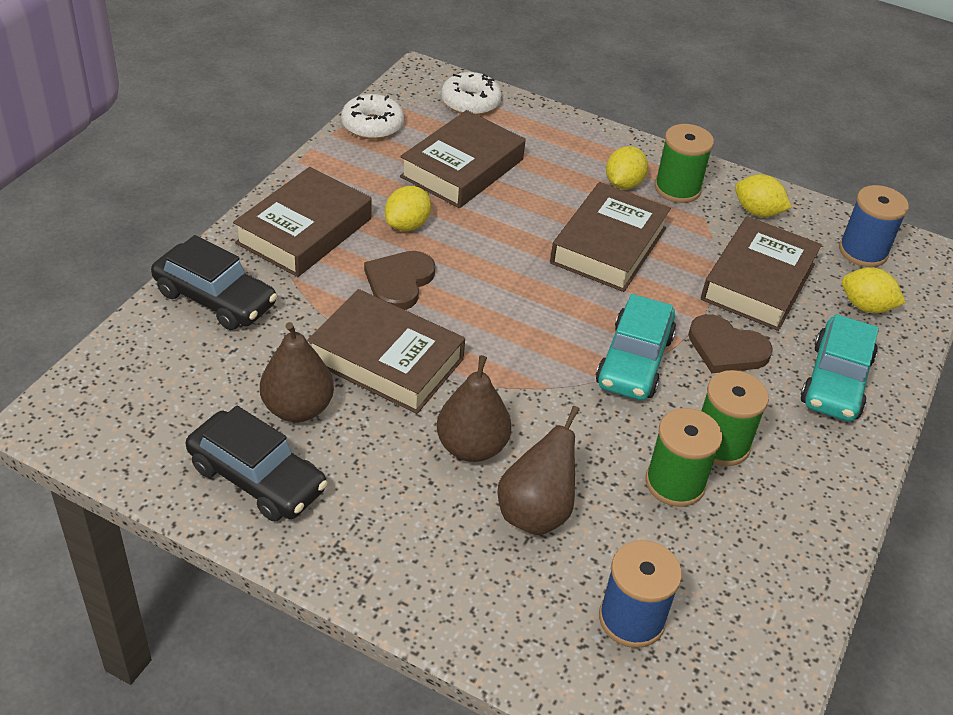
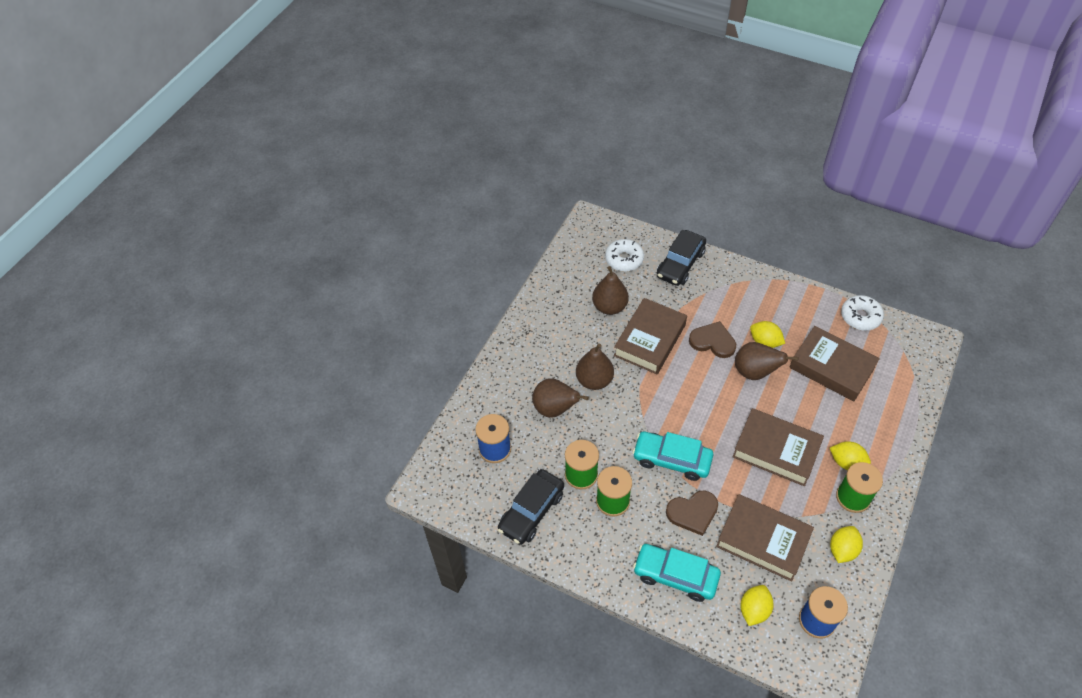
camera: 95 degrees right, 10 degrees up
black car [186,406,328,521] -> black car moved to [498,469,564,545]
brown book [233,167,372,277] -> none
white donut [441,72,502,115] -> white donut moved to [605,239,644,272]
brown heart [688,314,773,373] -> brown heart turned 135 degrees counterclockwise [666,491,718,536]
none -> brown pear [735,342,799,380]

